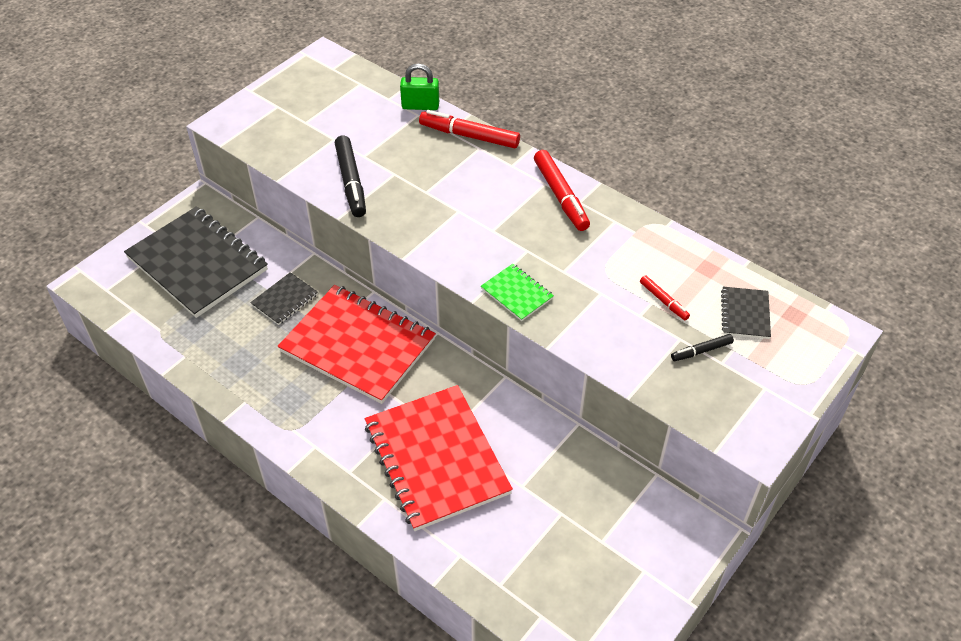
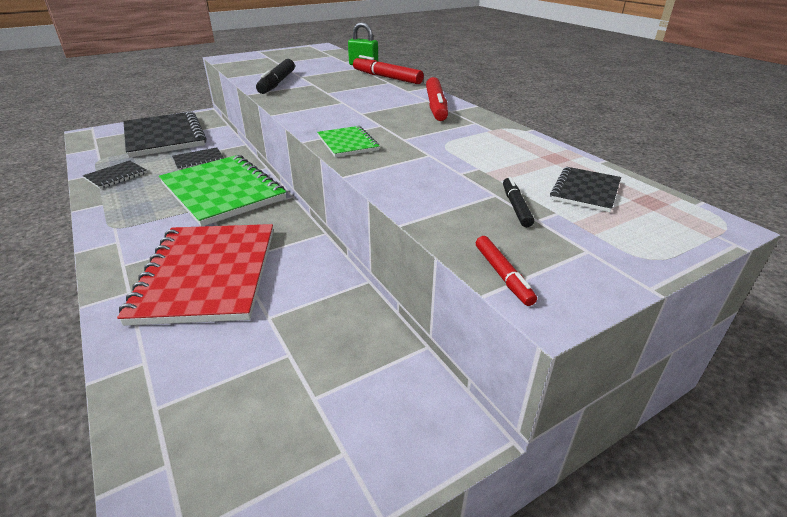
camera: 20 degrees right, 15 degrees down
red notebook [278,285,436,404] -> green notebook [159,155,286,227]
red marker [640,275,690,320] -> red marker moved to [476,236,537,306]
black marker [671,334,734,361] -> black marker turned 90 degrees clockwise [503,177,534,227]
none -> black notebook [83,160,147,189]

